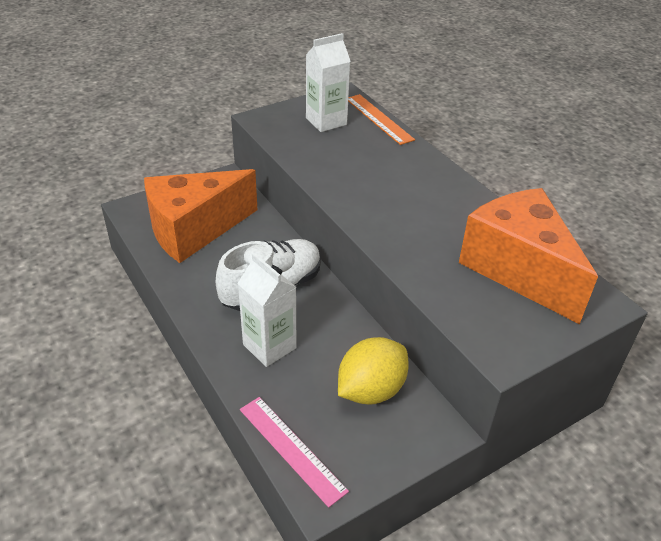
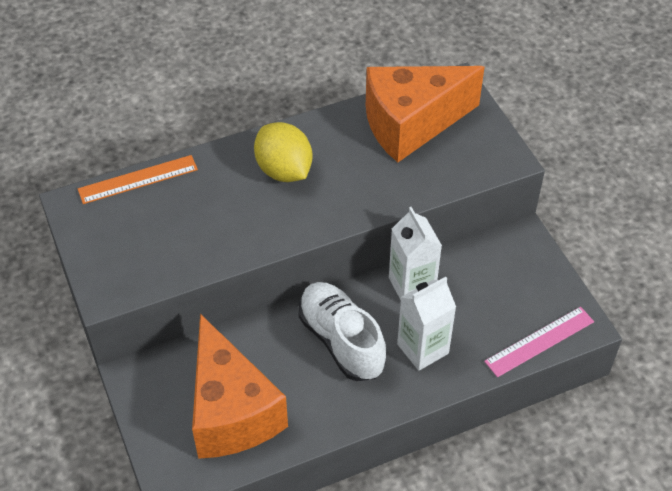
camera: 80 degrees left, 10 degrees up
white carton [306,33,351,132] -> white carton moved to [389,207,442,300]
yellow lemon [338,337,409,405] -> yellow lemon moved to [254,122,313,182]

